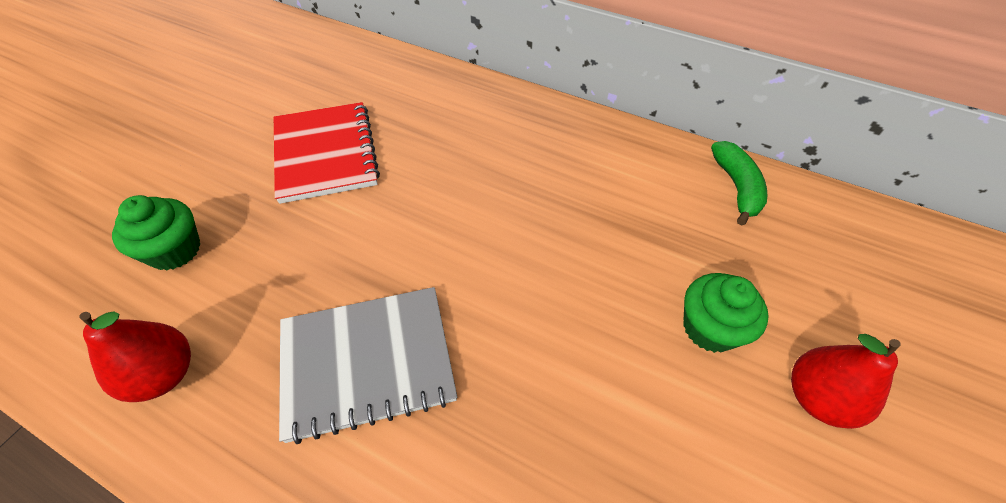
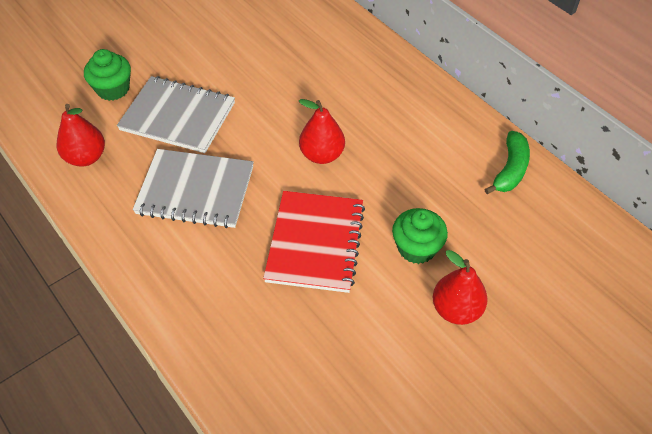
camera: 25 degrees right, 0 degrees up
red notebook [274,102,380,204] -> red notebook moved to [263,191,365,293]
none -> grey notebook [117,76,235,153]
none -> red pear [299,99,345,164]

